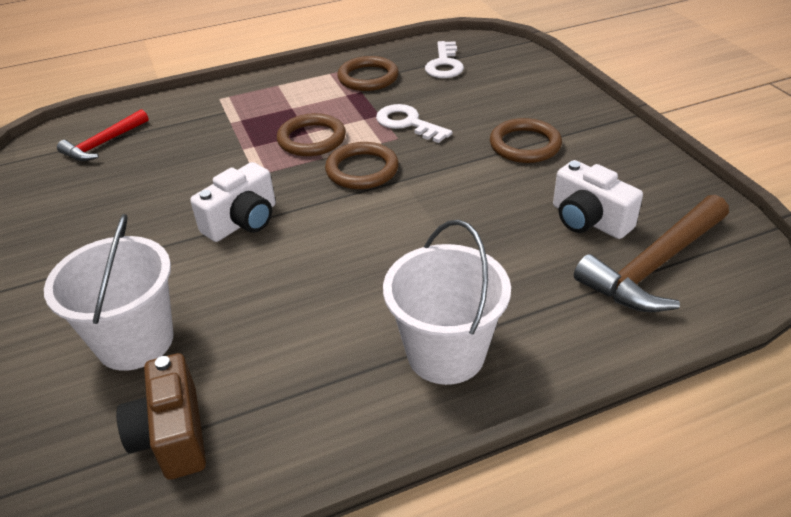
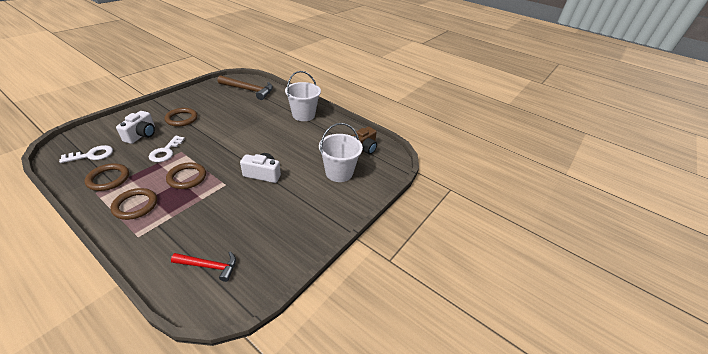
camera: 125 degrees left, 0 degrees up
brown ring [325,142,399,189] -> brown ring moved to [111,188,157,220]
white camera [553,160,643,239] -> white camera moved to [116,111,155,144]

